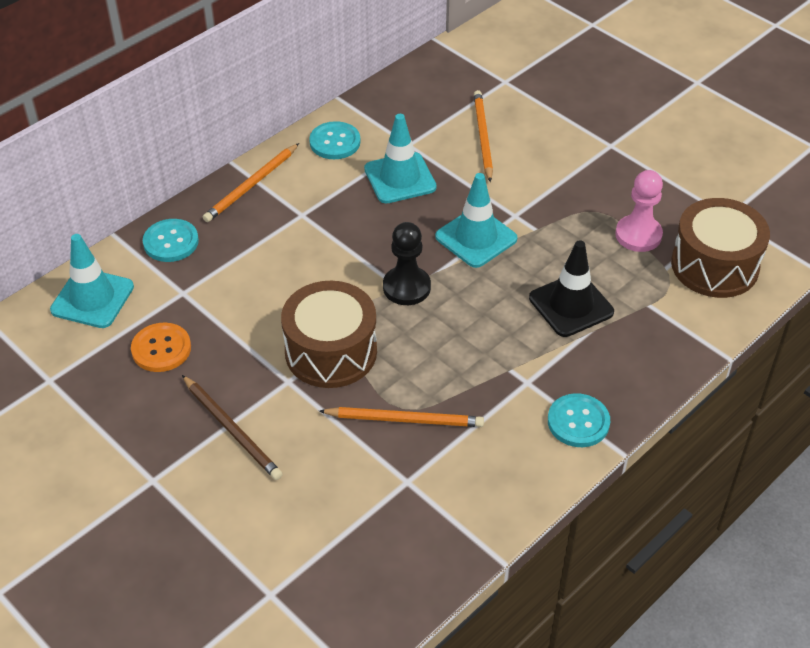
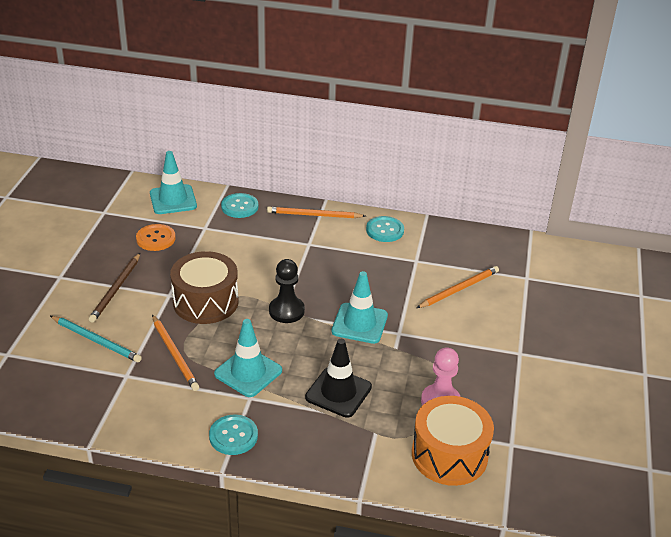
camera: 55 degrees right, 10 degrees down
turquoise traffic cone [364,114,437,203] -> turquoise traffic cone moved to [214,319,282,397]
brown drum [671,198,770,298] -> orange drum [412,396,494,486]
none -> turquoise pencil [50,316,142,362]

